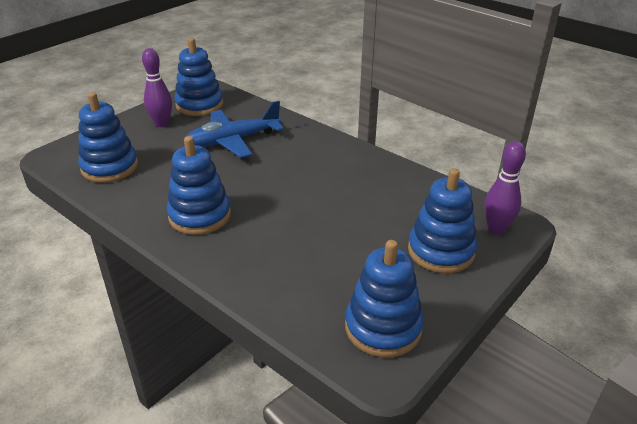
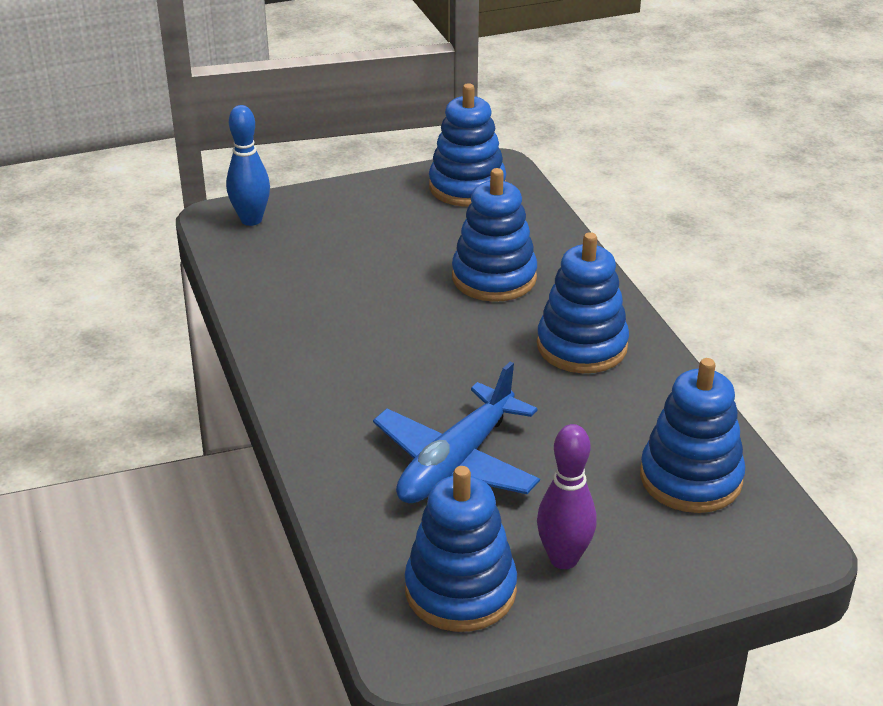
camera: 150 degrees left, 0 degrees up
blue plane [186,101,284,158] -> blue plane turned 120 degrees clockwise [373,361,540,504]
blue stacking toy [408,168,477,273] -> blue stacking toy moved to [452,168,537,302]
purple bowling pin [484,141,526,235] -> blue bowling pin [226,105,270,226]

